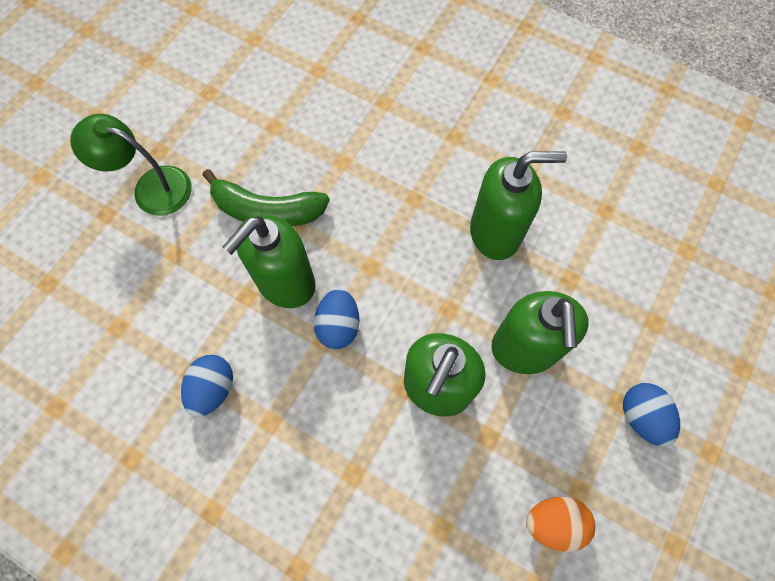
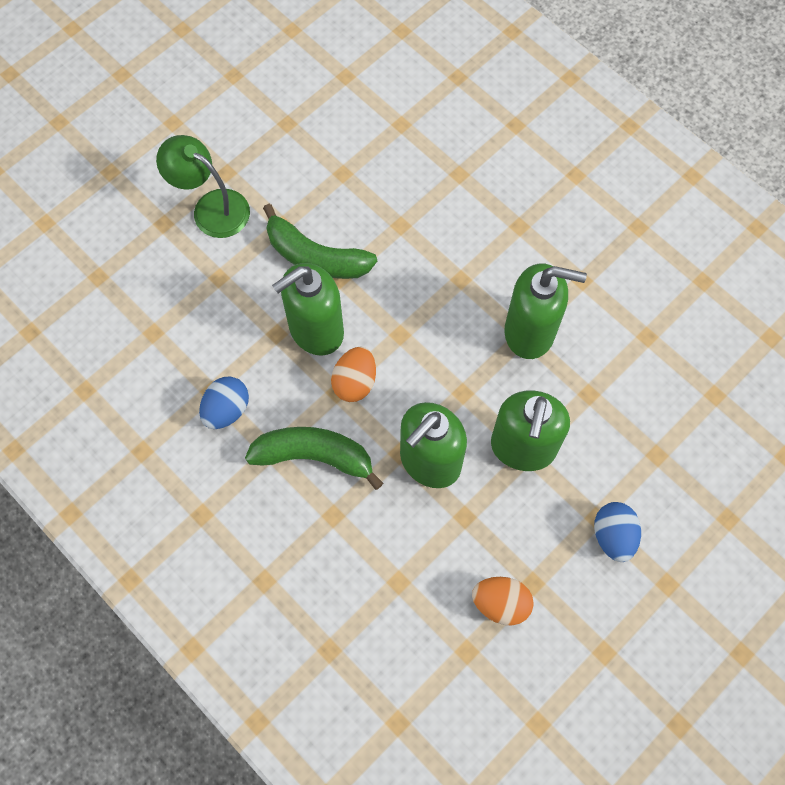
camera: 15 degrees right, 0 degrees up
blue egg [314,289,360,349] -> orange egg [331,347,376,402]
none -> green banana [245,427,383,490]

